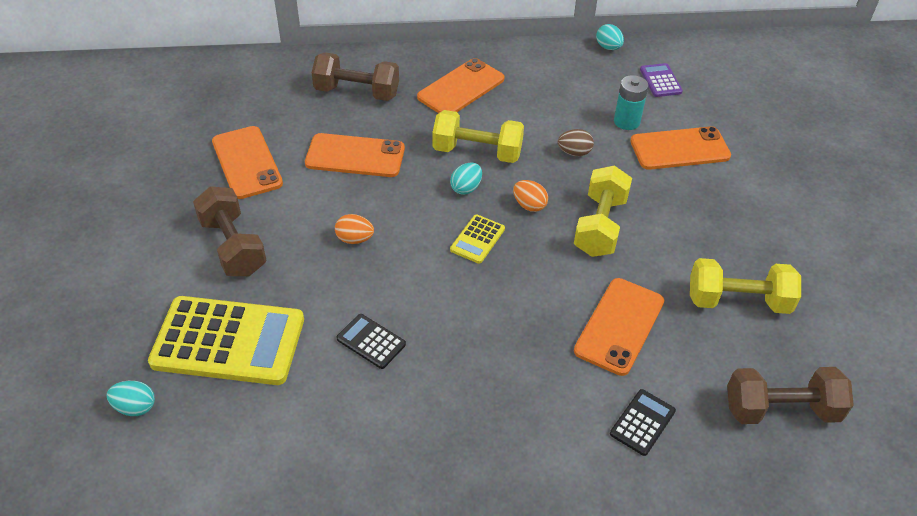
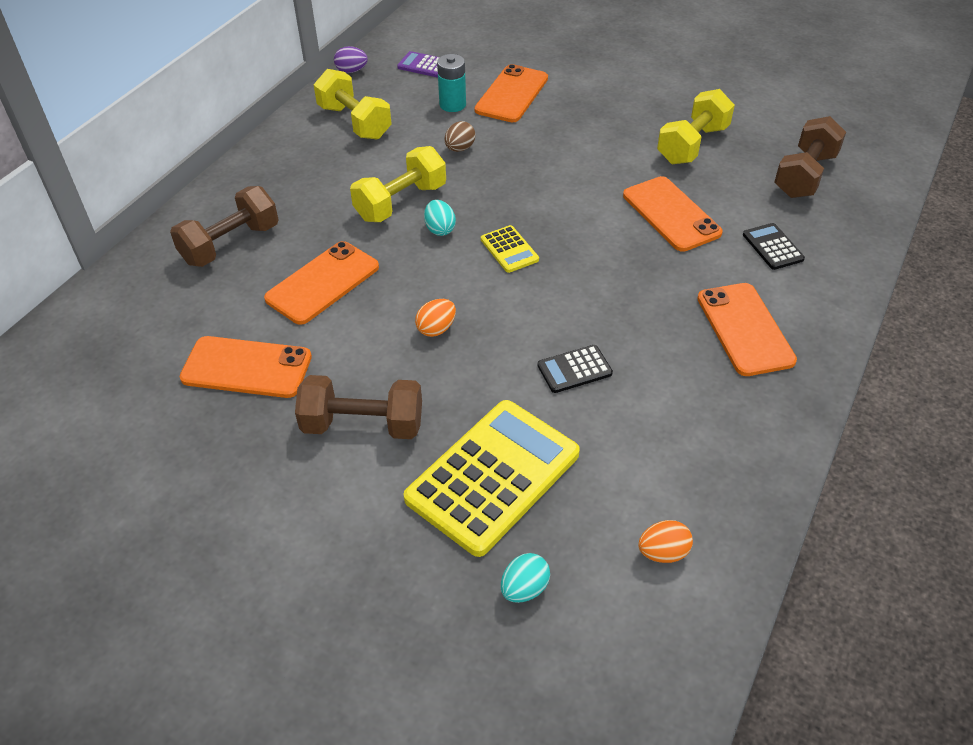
camera: 55 degrees left, 0 degrees up
orange phone [417,58,505,113] -> orange phone moved to [697,283,797,376]
orange egg [513,180,548,212] -> orange egg moved to [638,520,693,563]
yellow dumbbell [574,165,632,257] -> yellow dumbbell moved to [314,69,392,140]
turquoise egg [596,24,624,50] -> purple egg [334,46,368,73]

